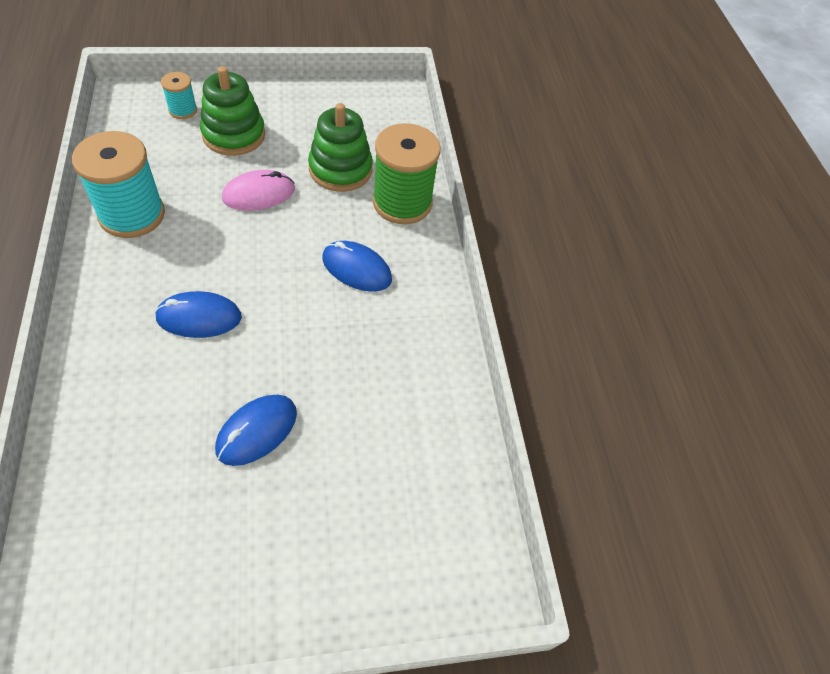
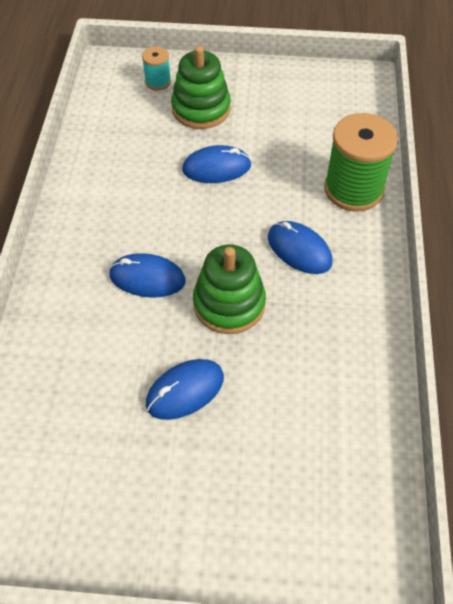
camera: 20 degrees right, 0 degrees up
turquoise spool [72,131,165,238] -> none
pink mouse [222,170,295,211] -> blue mouse [182,145,251,183]
green stacking toy [308,103,373,192] -> green stacking toy moved to [193,245,266,334]

